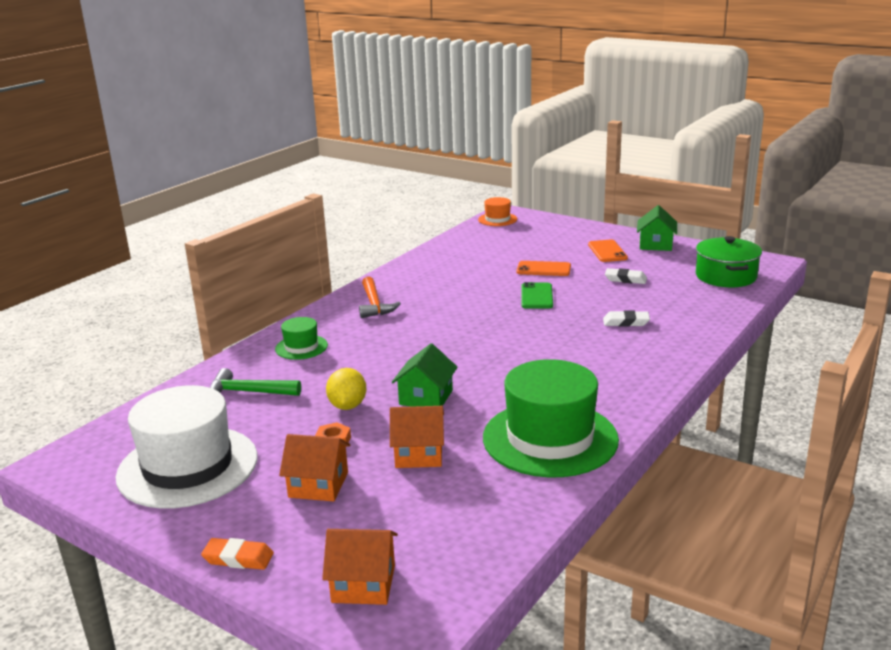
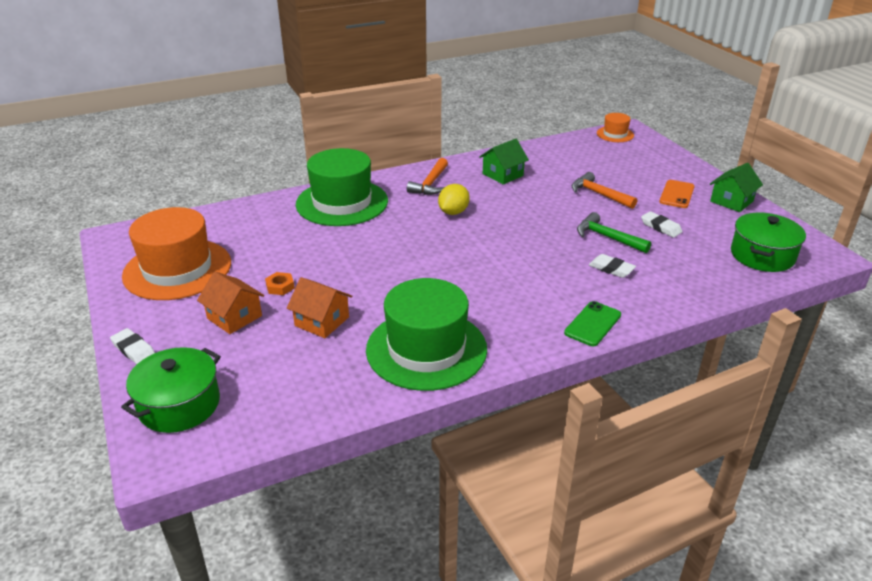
camera: 30 degrees right, 10 degrees up
white hat [116,385,258,509] -> orange hat [122,207,231,300]
orange eraser [201,538,274,570] -> white eraser [110,328,155,364]
green hammer [210,368,301,396] -> green hammer moved to [577,212,651,253]
green hat [275,317,328,360] -> green hat [296,148,388,226], size x2.12
orange house [322,529,398,605] -> green pot [121,347,221,433]
yellow lemon [326,368,367,410] -> yellow lemon moved to [438,184,470,215]
green house [392,343,458,407] -> green house moved to [479,139,529,185]
orange phone [516,261,571,276] -> orange hammer [572,172,637,209]
green phone [521,282,553,309] -> green phone moved to [564,301,621,346]

